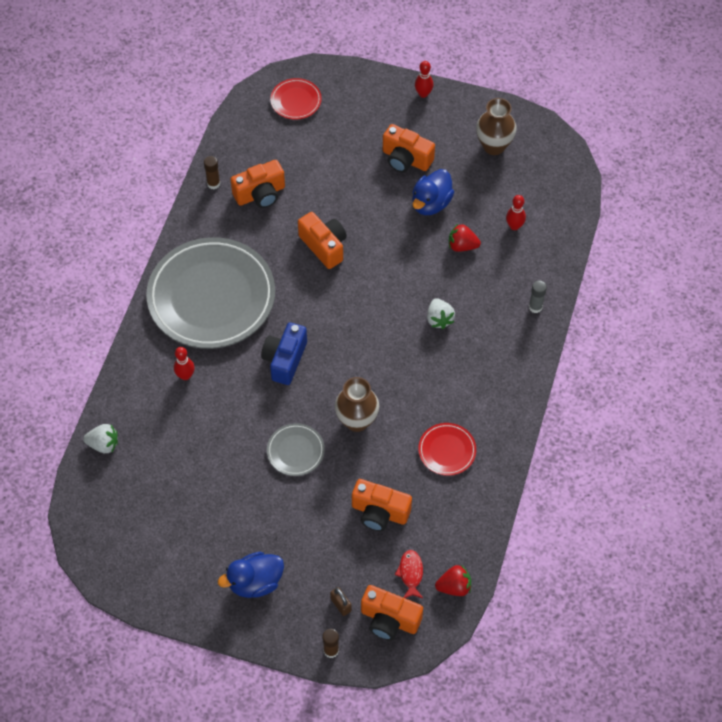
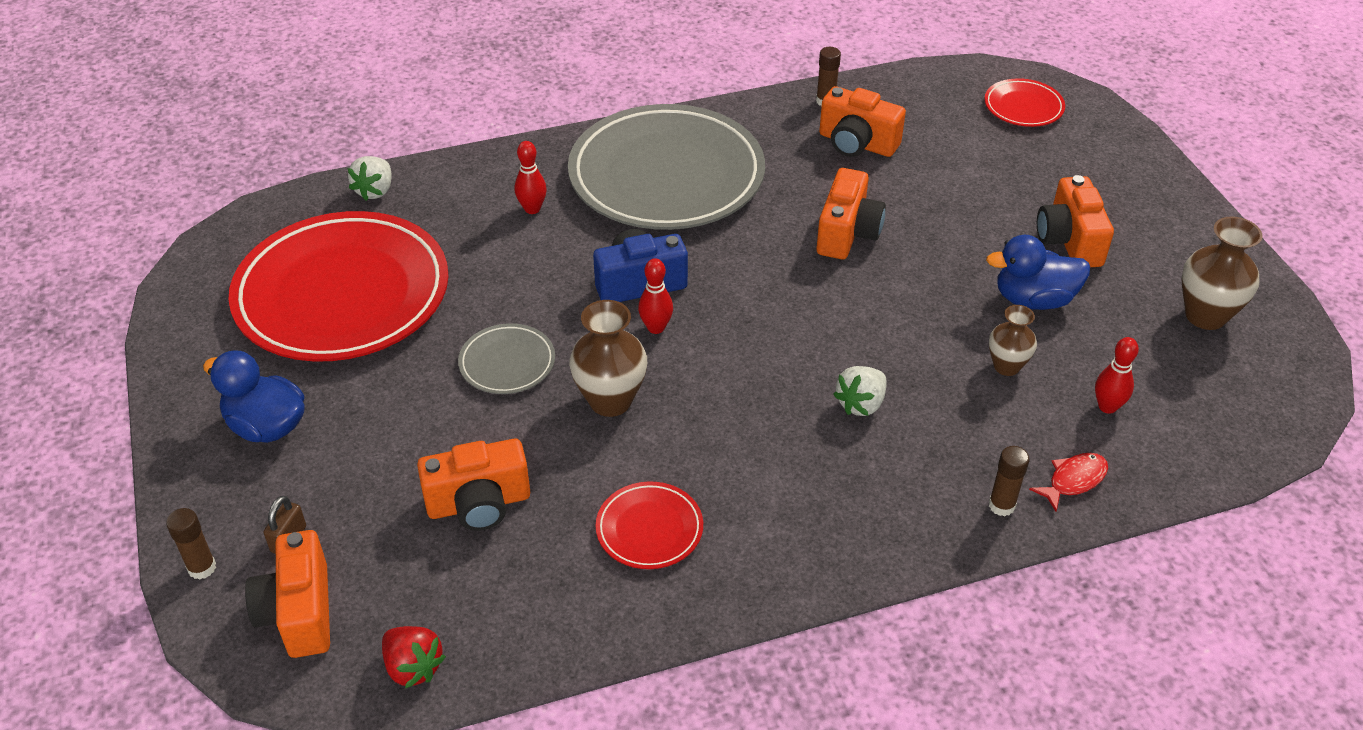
camera: 55 degrees right, 15 degrees down
white strawberry [83,424,118,453] -> white strawberry turned 45 degrees clockwise [348,156,392,201]
orange camera [352,479,412,531] -> orange camera turned 90 degrees counterclockwise [417,439,530,531]
red fish [395,550,423,598] -> red fish moved to [1029,453,1108,512]
red bowling pin [415,61,433,98] -> red bowling pin moved to [638,258,673,334]
red strawberry [449,224,481,252] -> brown vase [989,305,1037,376]
grey glue stick [529,281,547,313] -> brown glue stick [989,446,1030,516]
none -> red plate [228,211,449,362]

